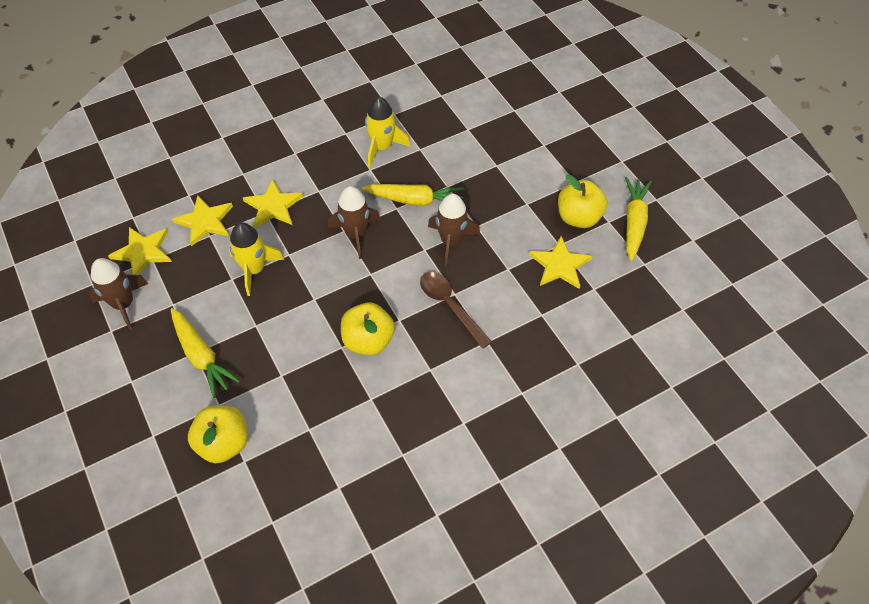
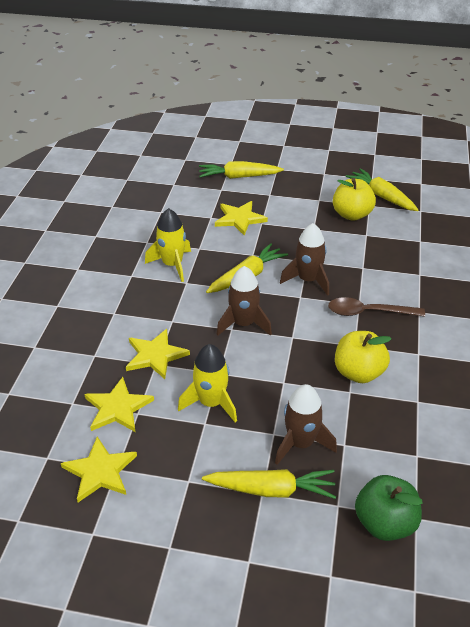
camera: 50 degrees left, 15 degrees down
brown rocket [89,258,148,330] -> brown rocket moved to [275,384,337,465]
yellow apple [188,406,248,463] -> green apple [355,475,423,541]
yellow star [529,236,592,289] -> yellow star moved to [215,201,268,235]
none -> yellow carrot [199,161,284,179]

